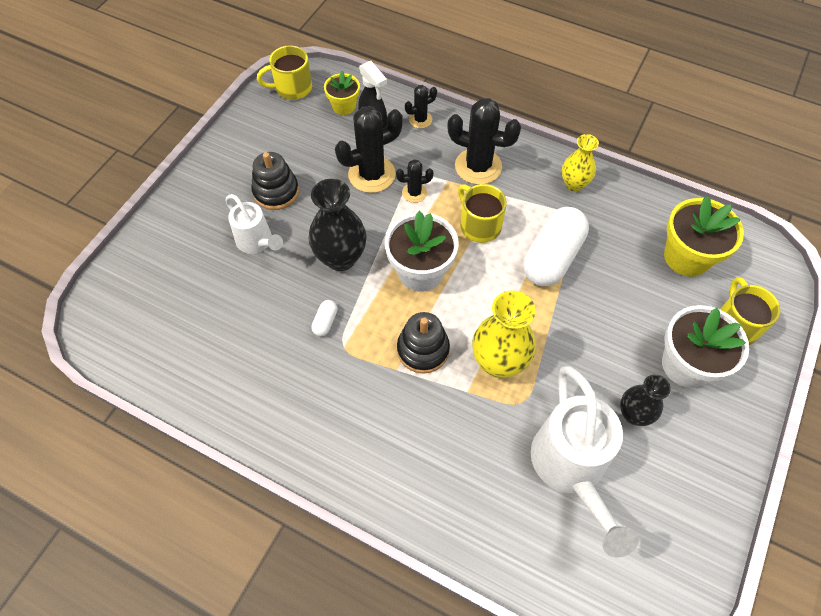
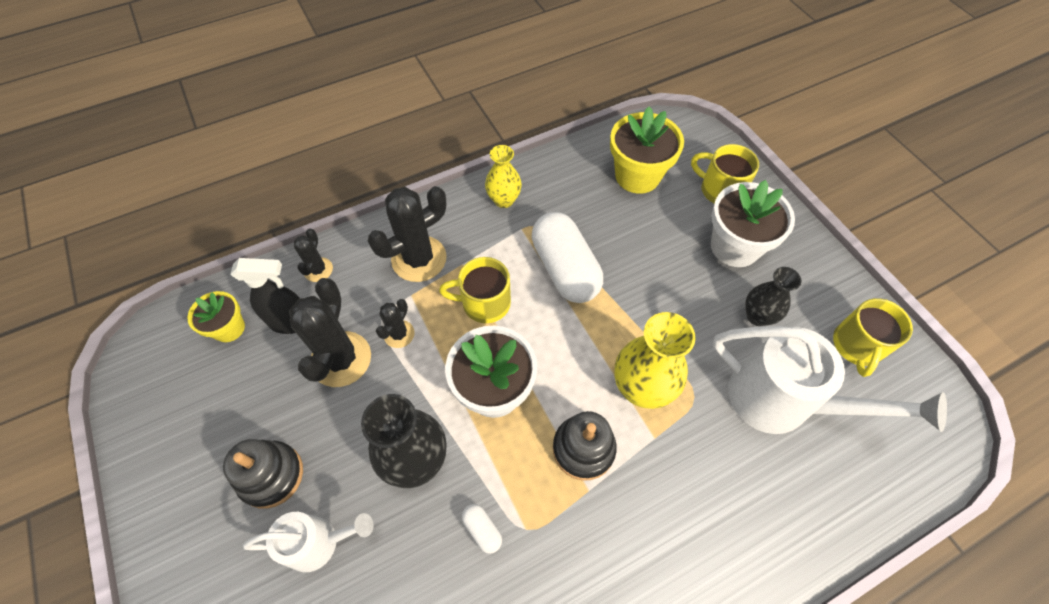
camera: 55 degrees left, 0 degrees up
yellow mug [257,45,312,100] -> yellow mug moved to [833,298,913,377]

